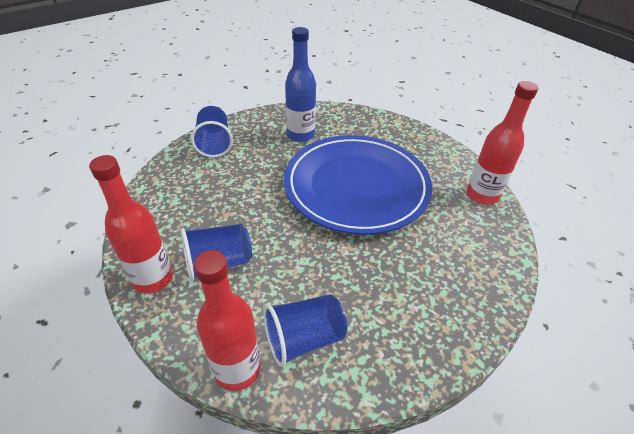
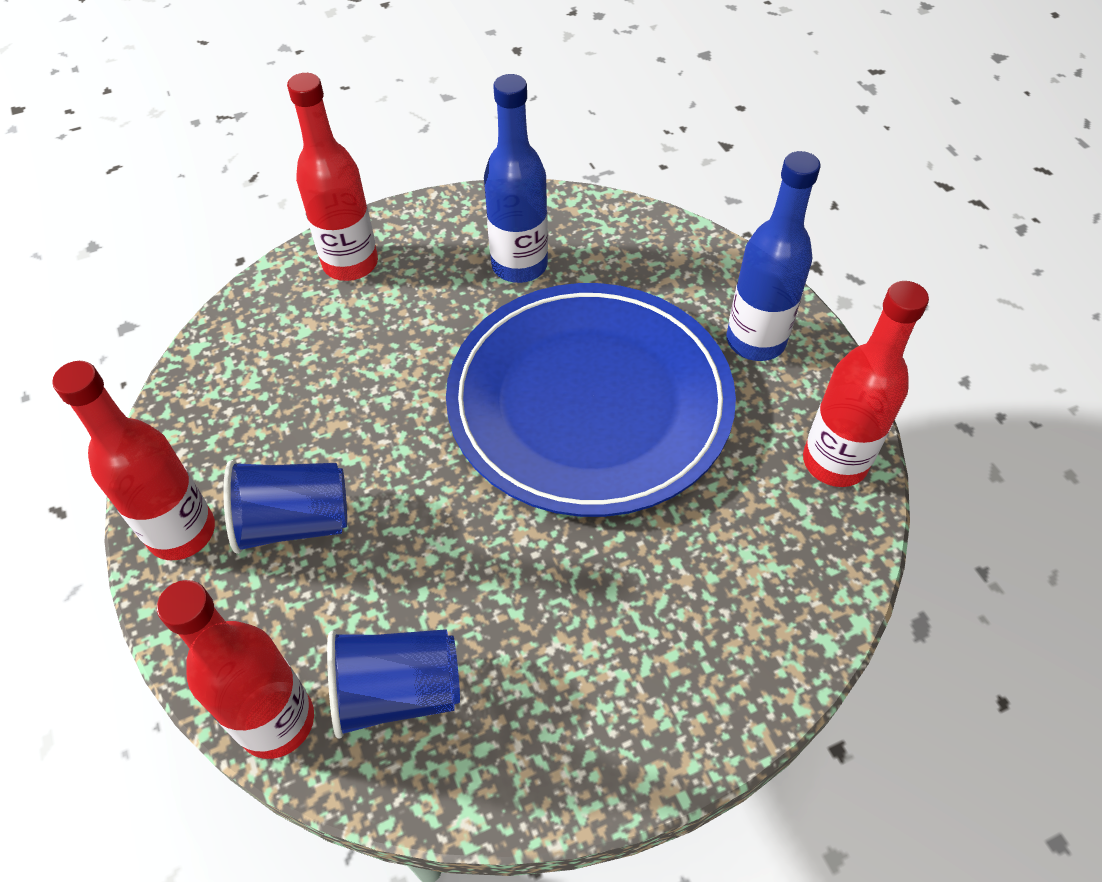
camera: 15 degrees right, 10 degrees up
blue cup [191,106,233,158] -> red bottle [287,73,378,281]
none -> blue bottle [726,151,820,361]

